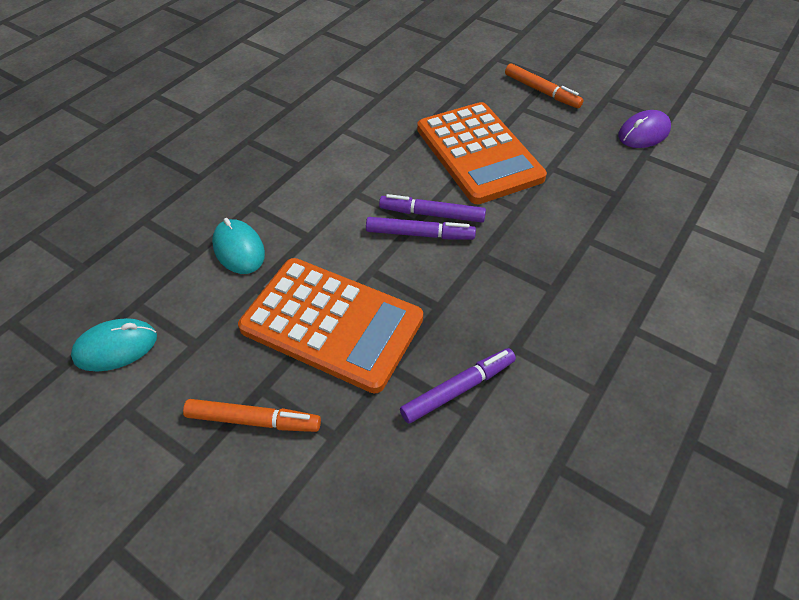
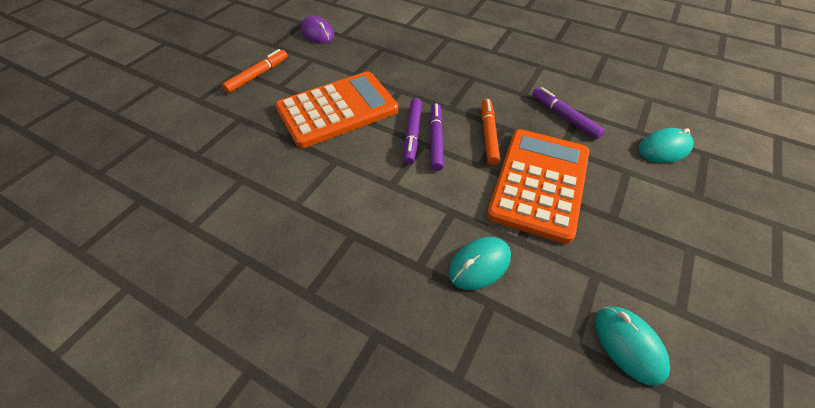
camera: 95 degrees left, 0 degrees up
orange marker [183,399,321,432] -> orange marker moved to [482,99,500,165]
none -> turquoise mouse [639,128,693,163]

